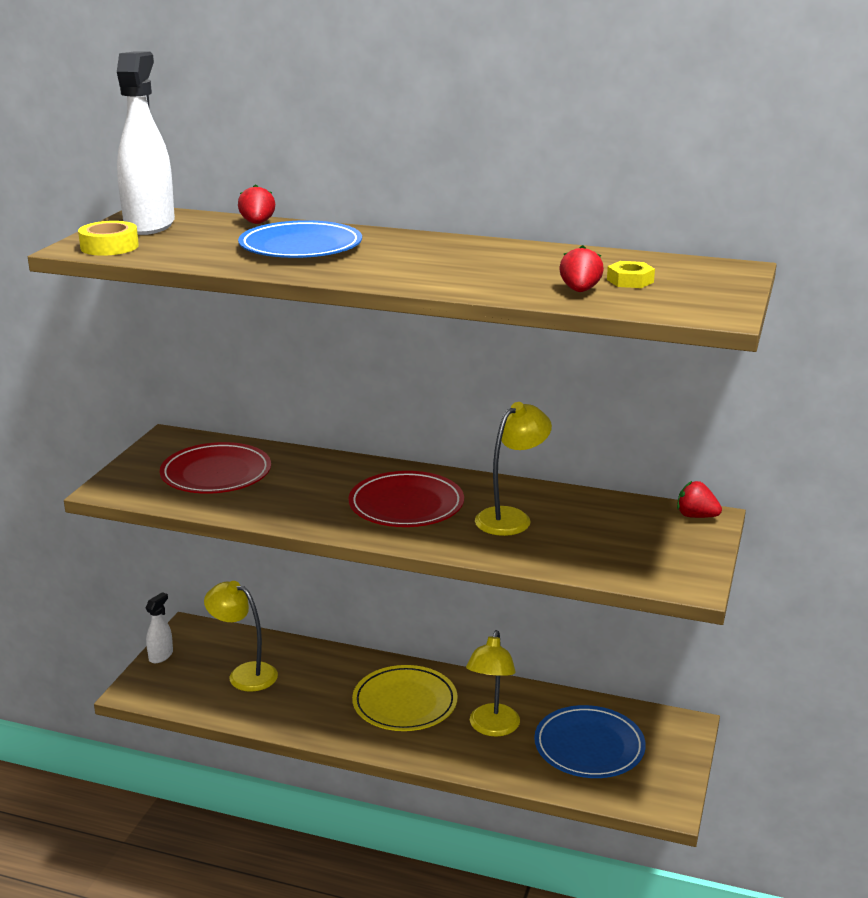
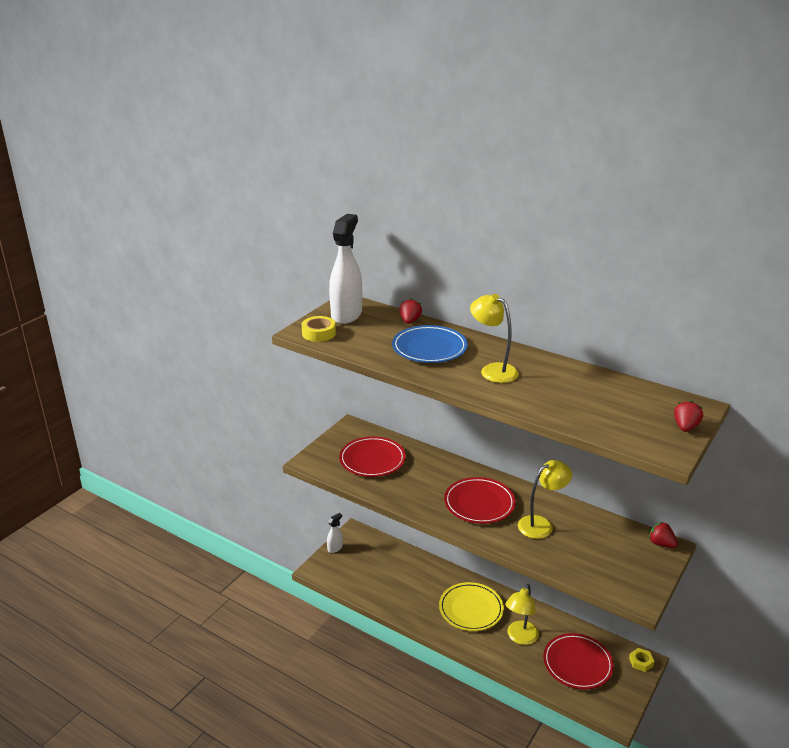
camera: 15 degrees right, 5 degrees up
yellow lamp [204,581,278,692] -> yellow lamp moved to [470,294,519,383]
blue plate [534,705,646,778] -> red plate [543,633,614,689]
red strawberry [559,245,604,292] -> red strawberry moved to [674,400,703,432]
yellow nut [607,261,655,288] -> yellow nut moved to [629,648,655,672]

